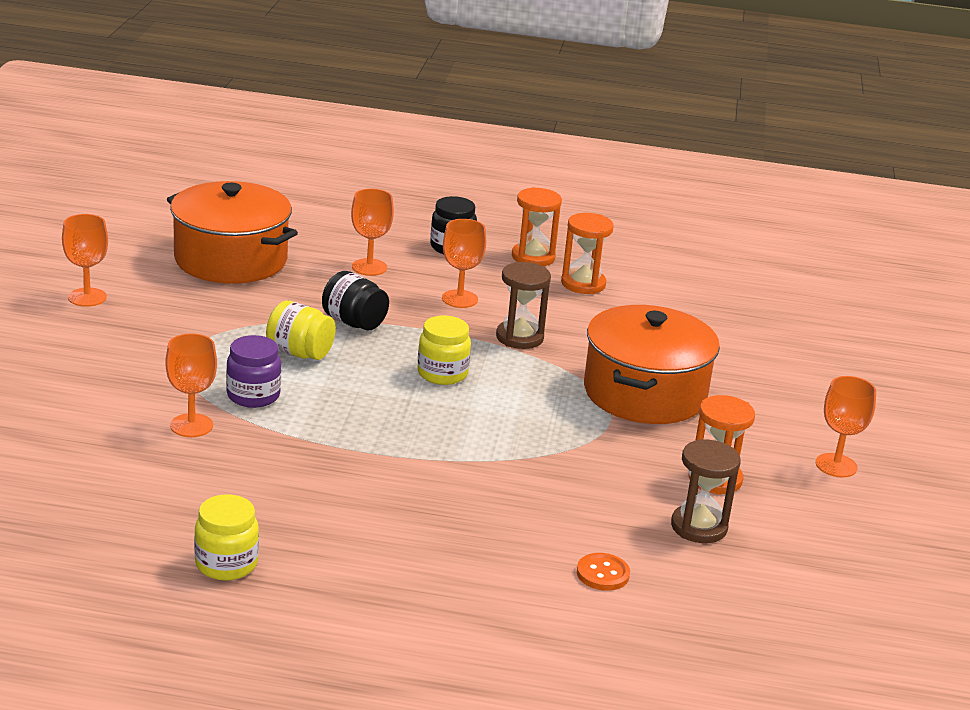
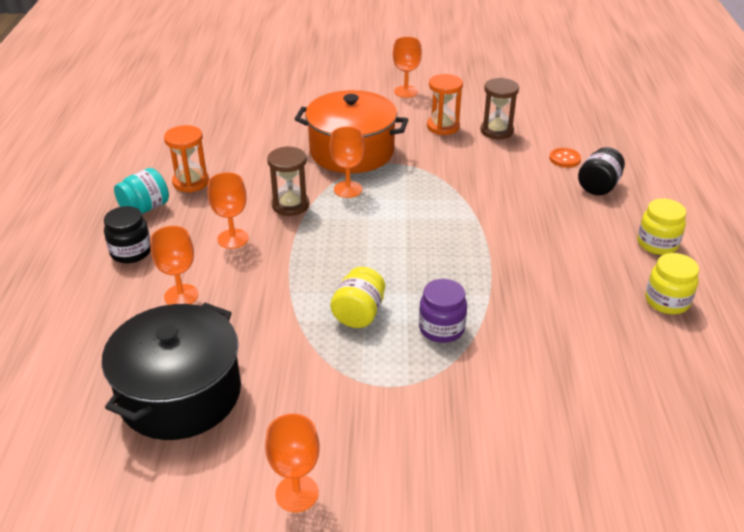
camera: 95 degrees left, 10 degrees up
orange goblet [165,333,217,437] -> orange goblet moved to [330,126,365,198]
orange pot [167,181,298,284] -> black pot [102,303,241,440]
black jar [322,271,389,331] -> black jar moved to [578,147,625,195]
yellow jar [417,316,471,385] -> yellow jar moved to [637,199,687,255]
orange hourglass [512,187,562,266] -> turquoise jar [114,168,169,214]

